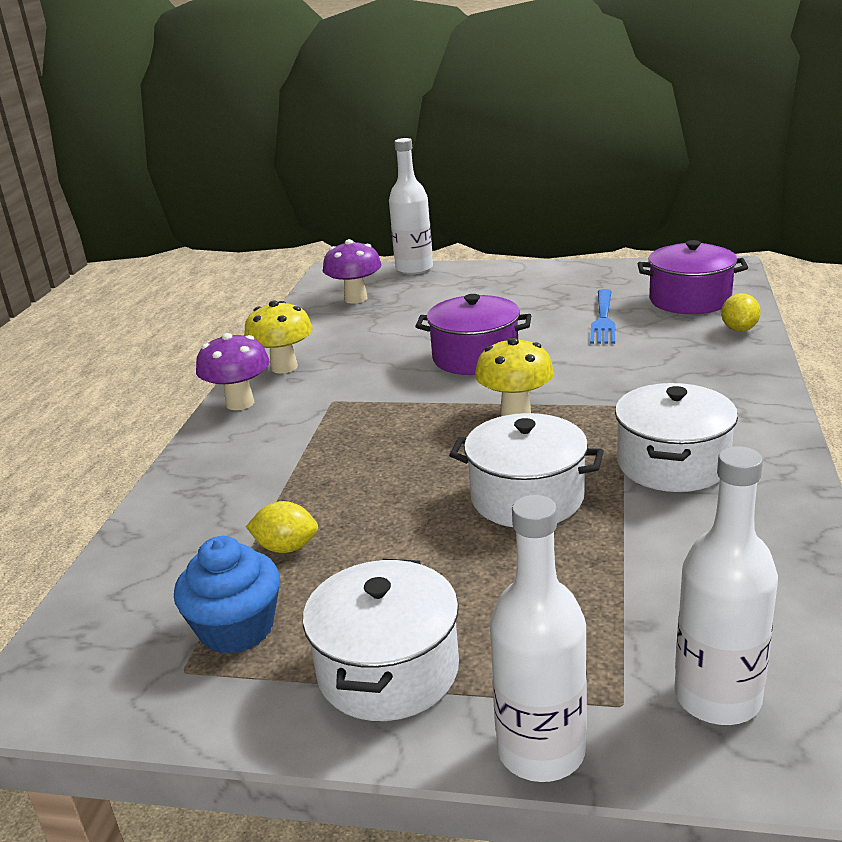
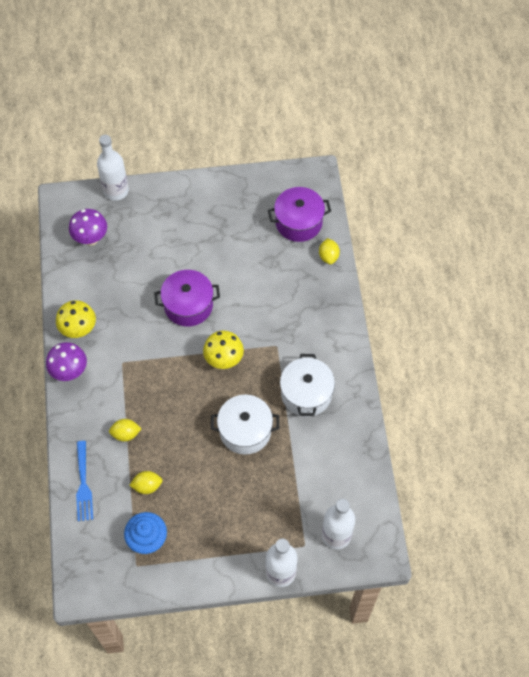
camera: 20 degrees left, 35 degrees up
white pot [303,559,459,721] -> none
blue fork [590,289,616,344] -> blue fork moved to [76,441,93,521]
none -> yellow lemon [109,419,142,441]

